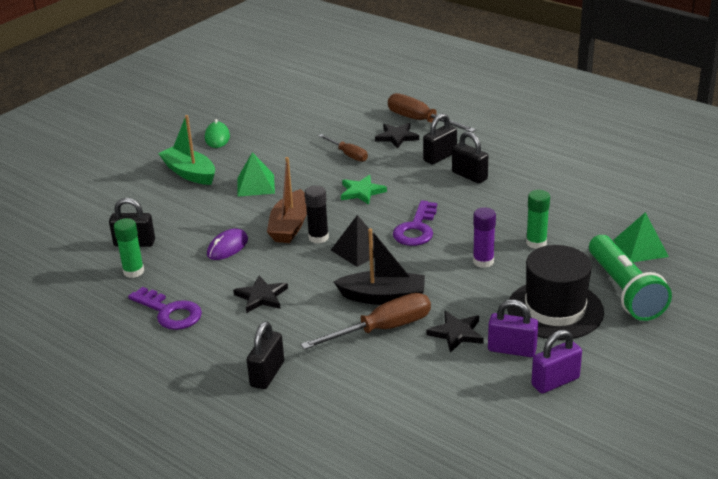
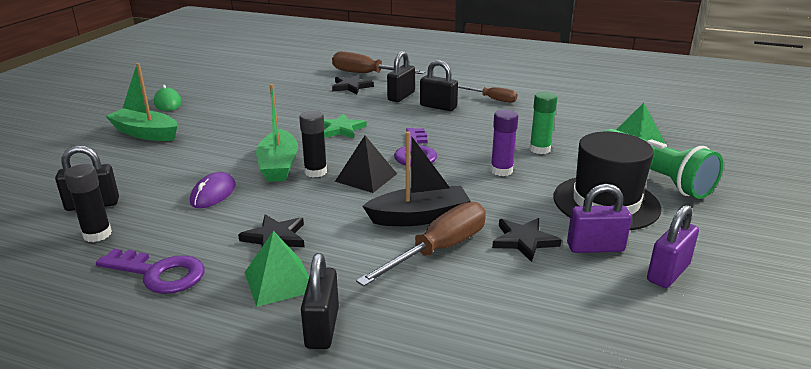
camera: 20 degrees left, 5 degrees down
green glue stick [114,218,144,278] -> black glue stick [64,164,112,242]
green pyramid [237,152,275,197] -> green pyramid moved to [244,231,309,307]
brown boat [267,157,307,243] -> green boat [256,84,298,182]
brown screwdriver [318,134,368,162] -> brown screwdriver moved to [458,85,517,103]

